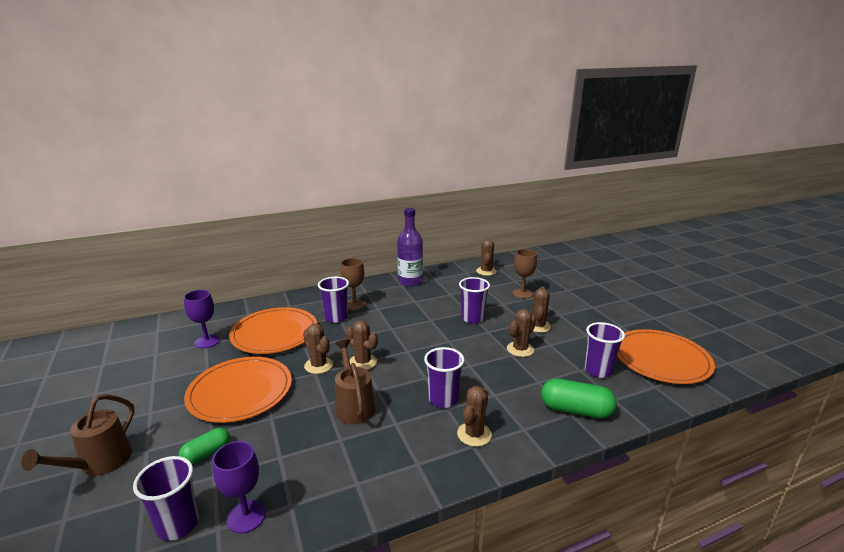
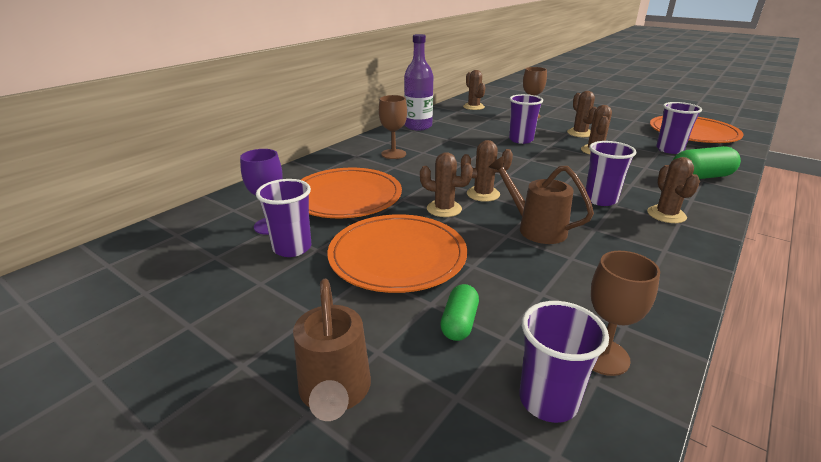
camera: 30 degrees left, 5 degrees up
purple goblet [212,441,266,533] -> brown goblet [591,251,660,376]
purple cup [318,277,349,323] -> purple cup moved to [256,179,311,257]

